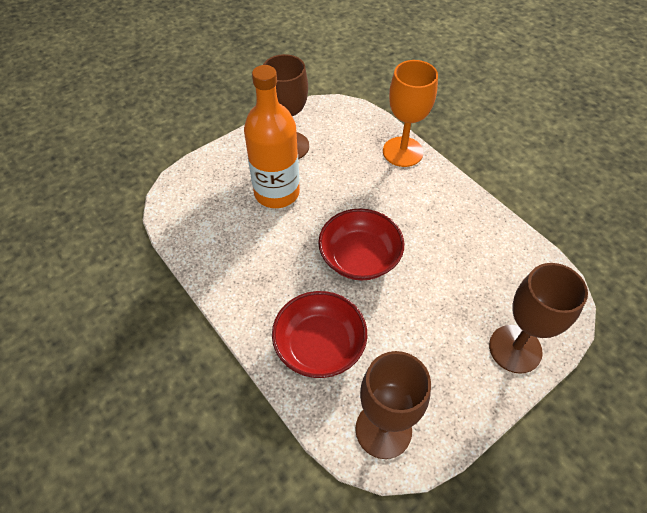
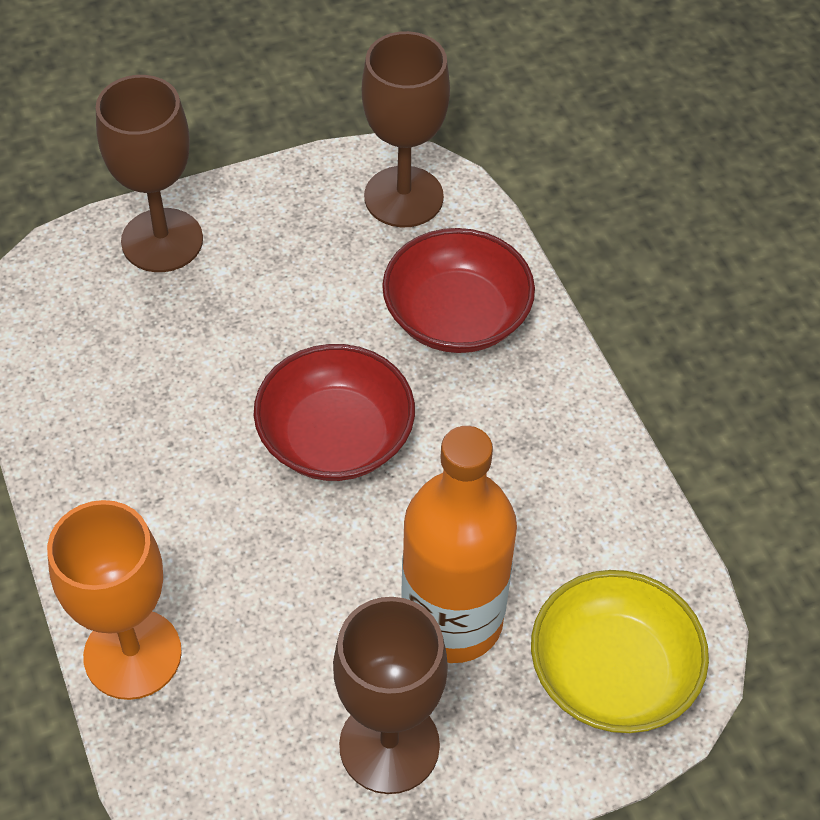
camera: 165 degrees left, 0 degrees up
none -> yellow bowl [531,570,709,733]

